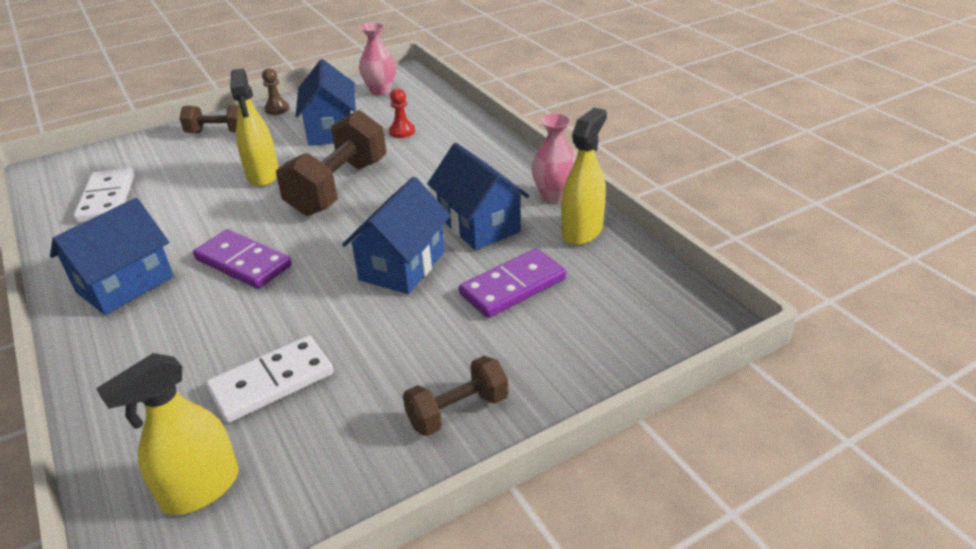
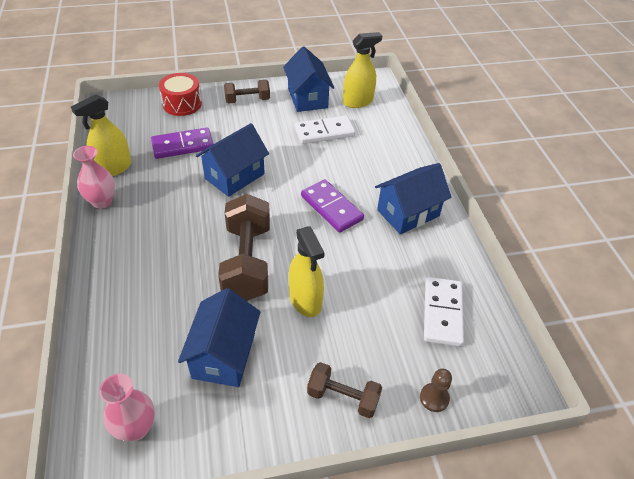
camera: 165 degrees left, 10 degrees up
yellow spray bottle [231,68,278,187] -> yellow spray bottle turned 150 degrees clockwise [289,227,325,317]
brown pawn [262,68,290,115] -> brown pawn moved to [420,368,452,412]
brown dumbbell [276,110,387,216] -> brown dumbbell turned 45 degrees counterclockwise [218,194,270,301]
red pawn [389,88,415,138] -> none
blue house [427,143,529,250] -> blue house moved to [283,46,334,112]
none -> red drum [159,73,202,116]

